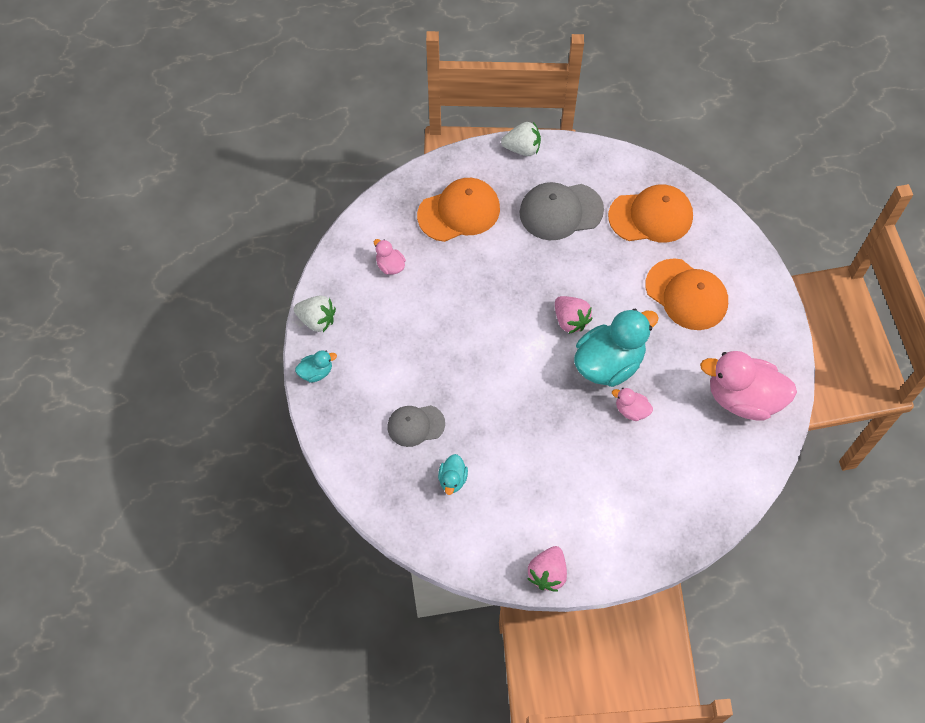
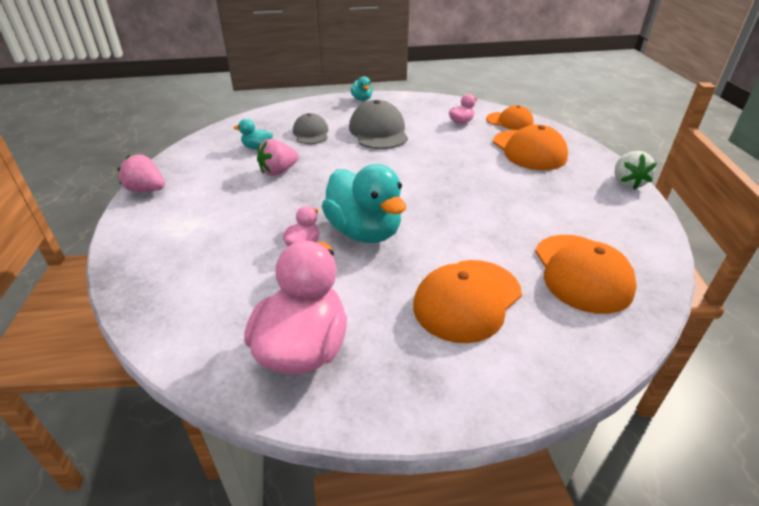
camera: 90 degrees right, 25 degrees down
white strawberry [294,296,336,332] -> none
grey cap [520,182,604,240] -> grey cap moved to [349,100,408,149]
pink strawberry [555,296,592,334] -> pink strawberry moved to [257,139,299,176]
none -> orange cap [486,105,534,130]

